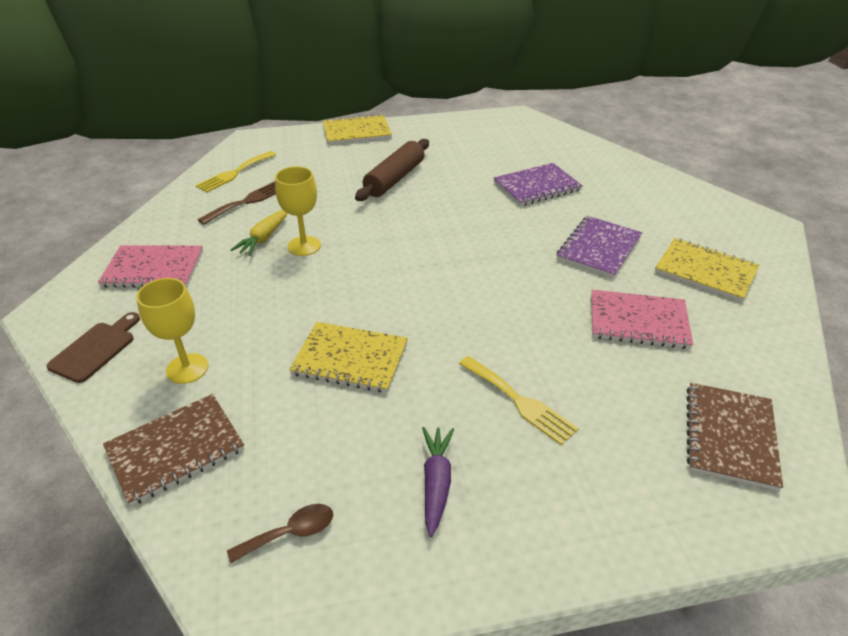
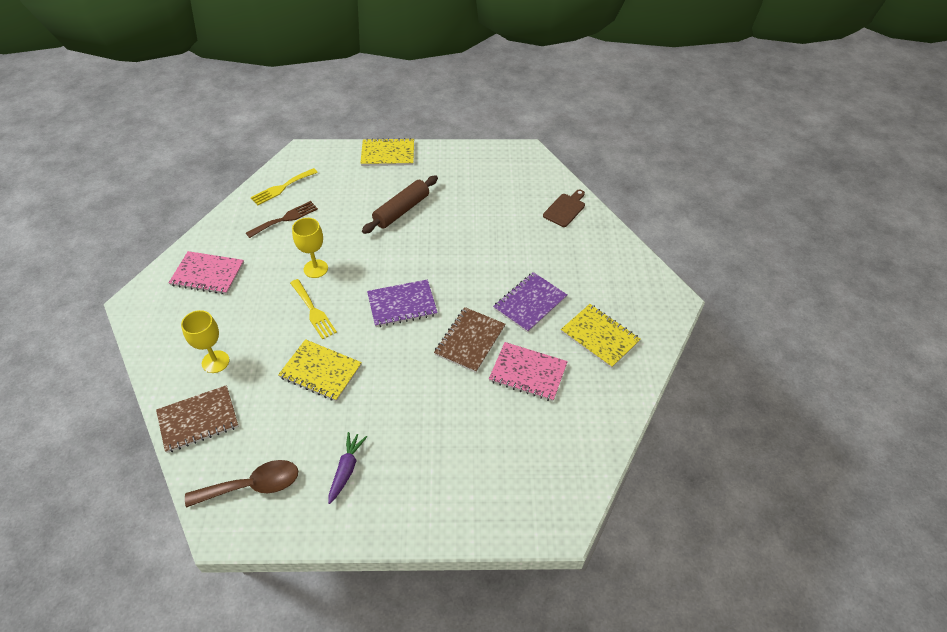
camera: 10 degrees right, 10 degrees up
brown cutting board [46,312,140,383] -> brown cutting board moved to [543,189,585,227]
brown spoon [227,504,333,563] -> brown spoon [185,460,298,508], size x1.76
yellow carrot [230,210,287,256] -> none
yellow fork [459,356,579,445] -> yellow fork moved to [290,279,337,339]
purple notebook [494,163,583,206] -> purple notebook moved to [367,279,438,327]
brown notebook [687,383,783,491] -> brown notebook moved to [434,307,505,373]

